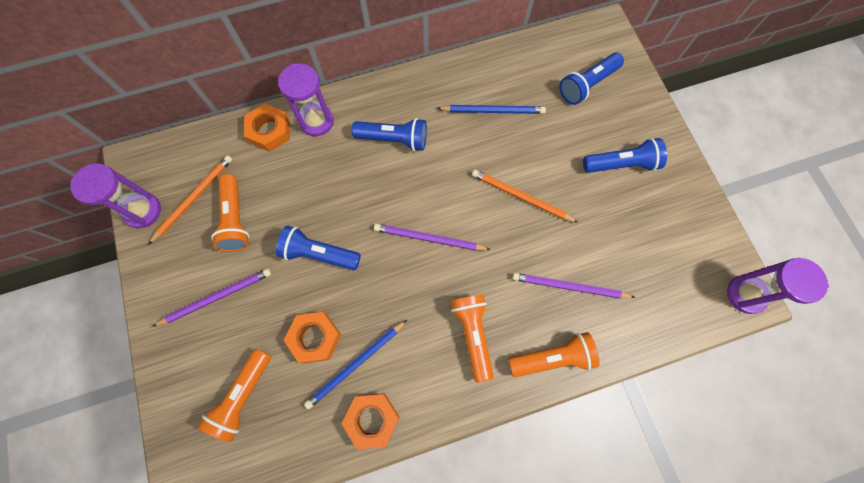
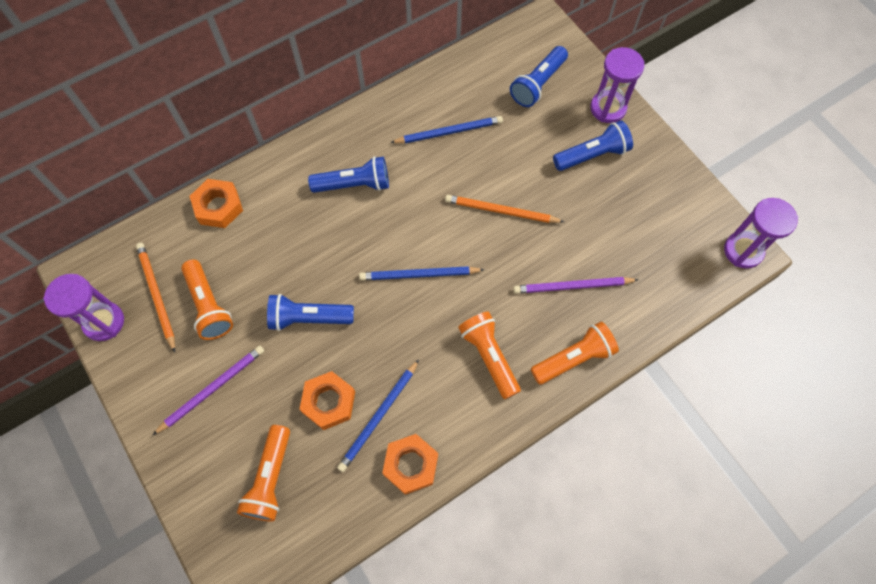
camera: 15 degrees left, 5 degrees down
orange pencil [148,155,233,245] -> orange pencil turned 45 degrees counterclockwise [136,243,175,352]
purple hourglass [278,63,334,136] -> purple hourglass moved to [590,47,644,123]
purple pencil [374,224,491,250] -> blue pencil [359,266,485,280]

